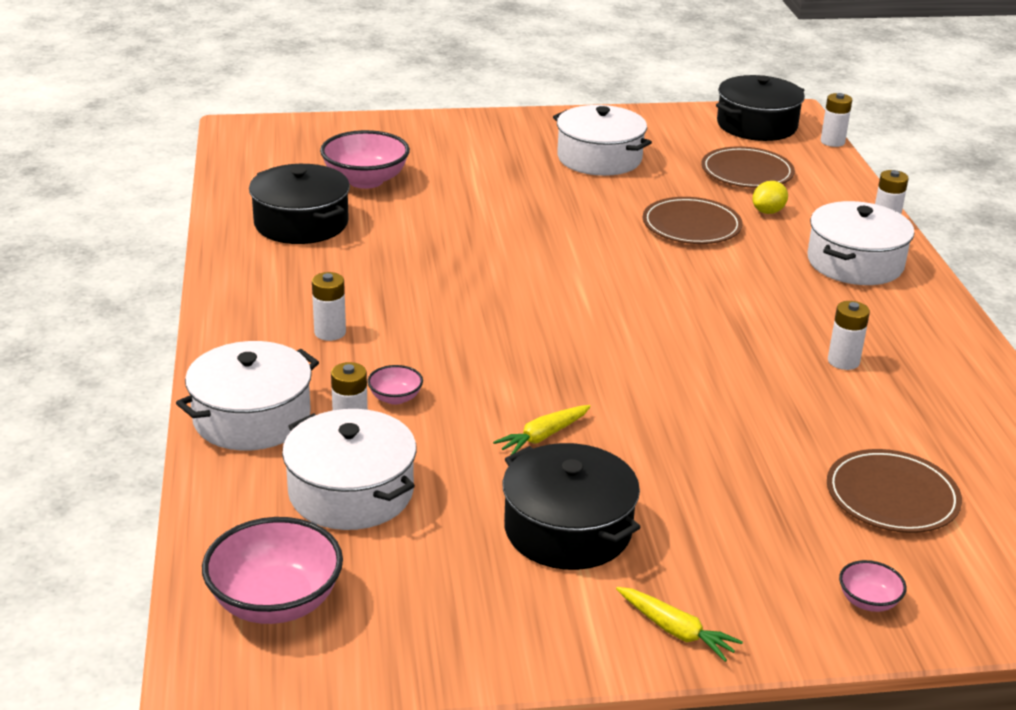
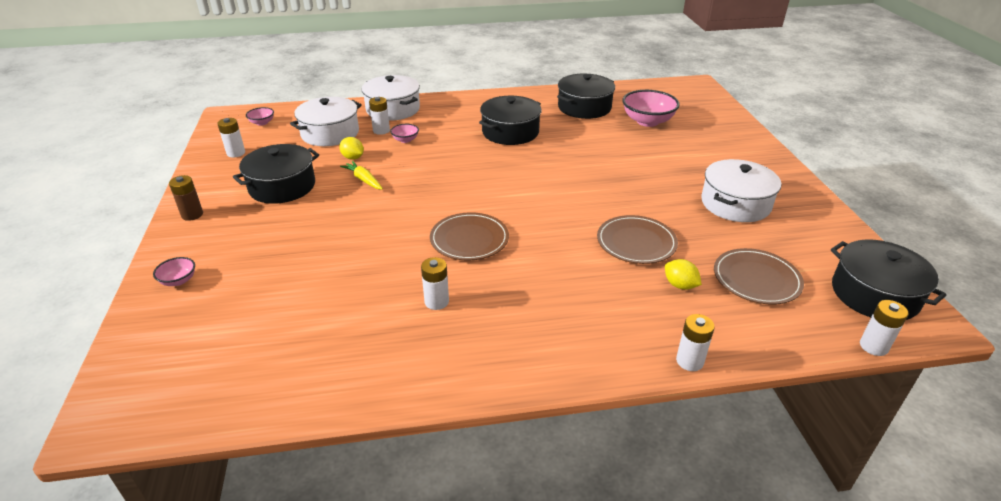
camera: 90 degrees right, 5 degrees up
pink bowl [202,517,343,624] -> pink bowl [246,107,274,126], size x0.49
white battery [312,272,346,341] -> white battery moved to [217,118,245,158]
yellow carrot [616,587,743,662] -> brown battery [169,175,203,221]
white pot [807,201,914,285] -> none
brown plate [827,449,962,533] -> brown plate moved to [430,212,509,261]
none -> yellow lemon [339,137,364,160]
none -> black pot [479,96,542,145]

